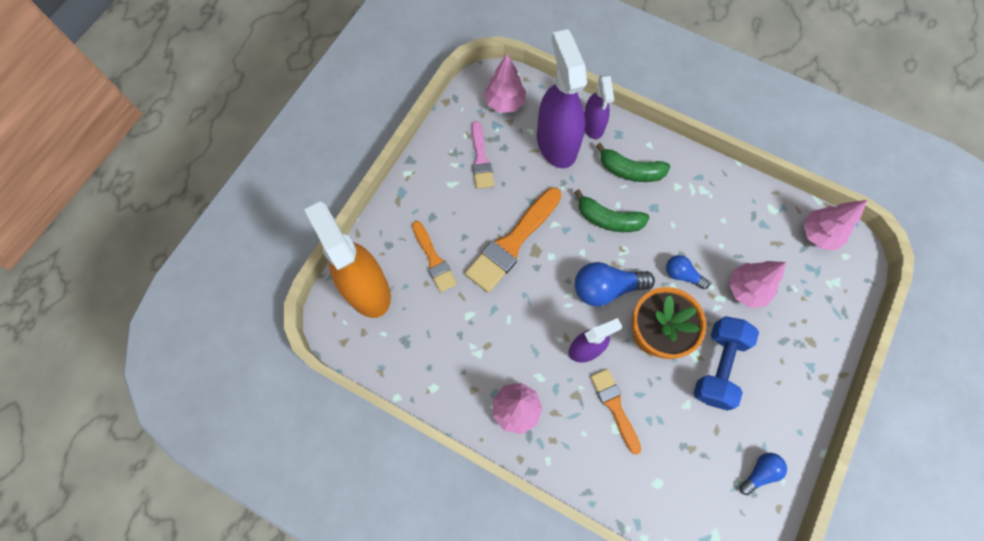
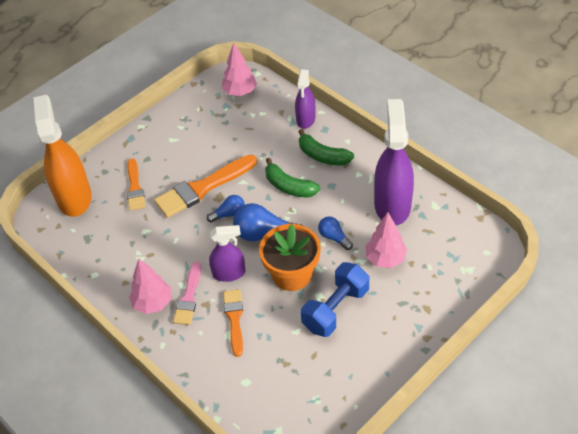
camera: 20 degrees right, 20 degrees down
pink brush [472,121,494,189] -> pink brush moved to [173,262,201,325]
purple spray bottle [537,29,587,168] -> purple spray bottle moved to [374,99,414,225]
blue light bulb [739,453,787,495] -> blue light bulb moved to [207,195,245,222]
pink tree [803,200,867,250] -> none

